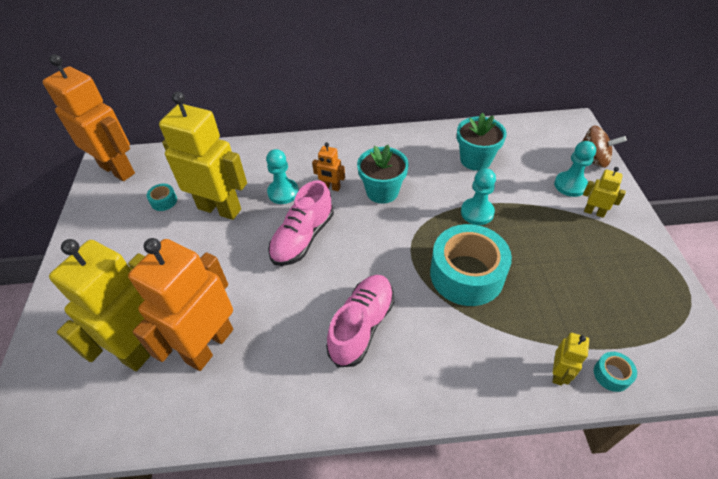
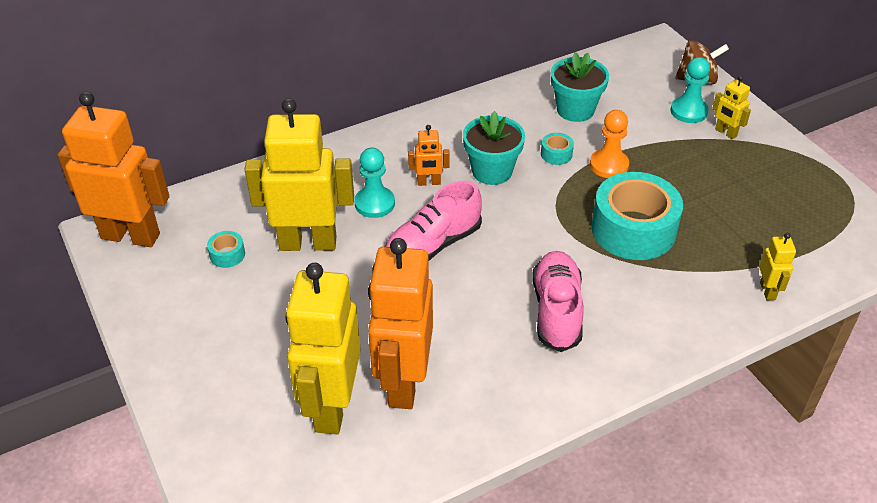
camera: 25 degrees left, 5 degrees down
pink shoe [268,180,334,266] -> pink shoe turned 45 degrees clockwise [385,181,482,261]
turquoise pawn [461,168,496,225] -> orange pawn [590,110,629,178]
yellow robot [583,167,626,218] -> yellow robot turned 135 degrees counterclockwise [712,75,751,139]
turquoise tape [594,352,637,392] -> turquoise tape moved to [541,133,574,165]

